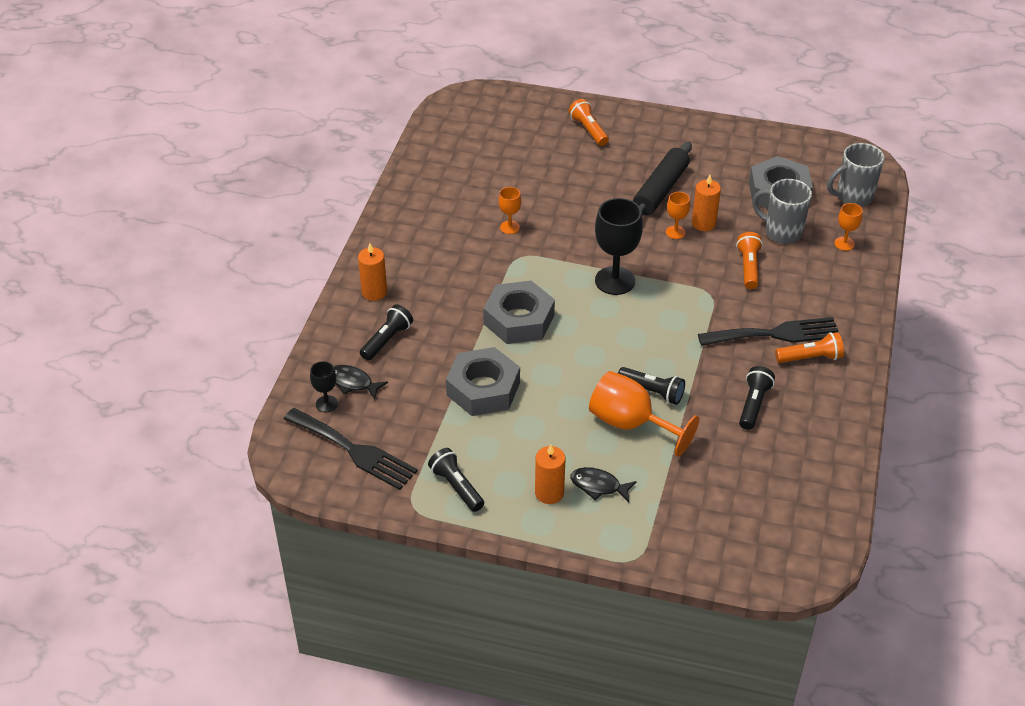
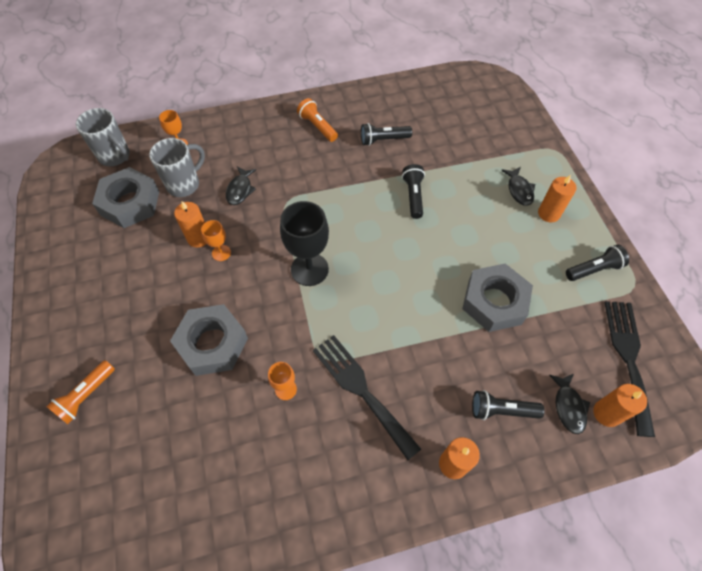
camera: 120 degrees left, 15 degrees up
black goblet [310,361,338,412] -> orange candle [593,384,647,427]
black flashlight [428,448,484,512] -> black flashlight turned 135 degrees counterclockwise [566,244,629,281]
grey nut [483,281,555,344] -> grey nut moved to [170,304,248,376]
orange goblet [589,371,699,457] -> none
black rolling pin [633,142,692,215] -> none
black fork [698,317,840,346] -> black fork moved to [313,335,421,460]
orange flashlight [736,232,763,289] -> black fish [226,167,256,205]
grey mug [752,179,812,244] -> grey mug turned 135 degrees counterclockwise [149,138,205,197]

